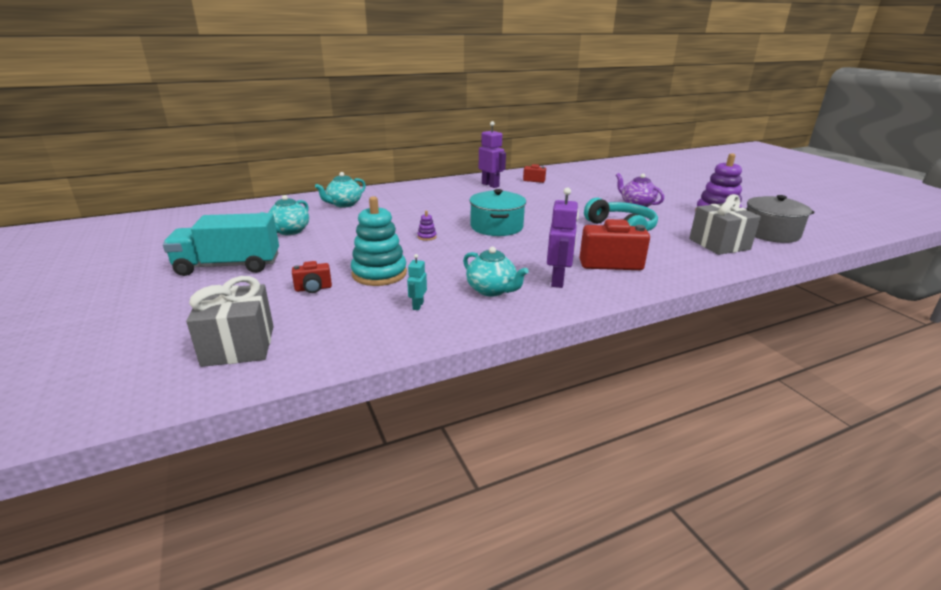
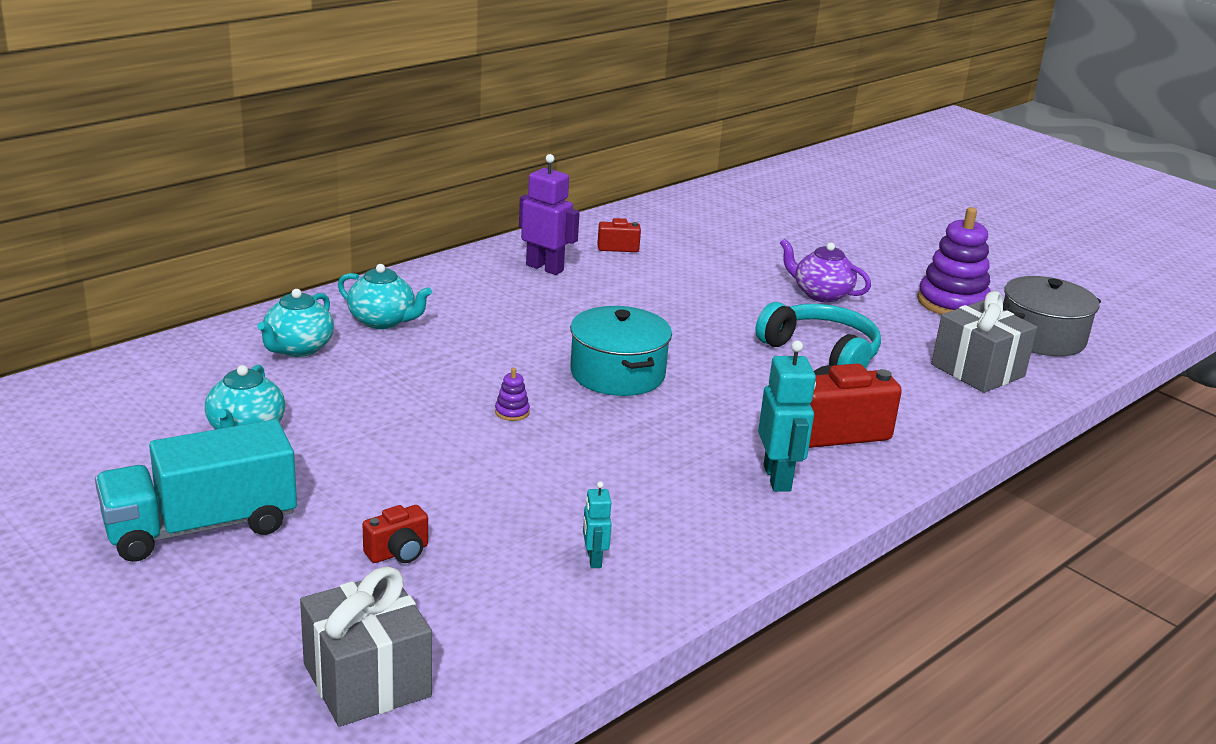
camera: 20 degrees left, 0 degrees up
turquoise stacking toy [351,196,407,286] -> none
turquoise teapot [463,247,529,296] -> turquoise teapot moved to [338,264,432,329]
purple robot [547,187,579,288] -> turquoise robot [758,340,816,492]

